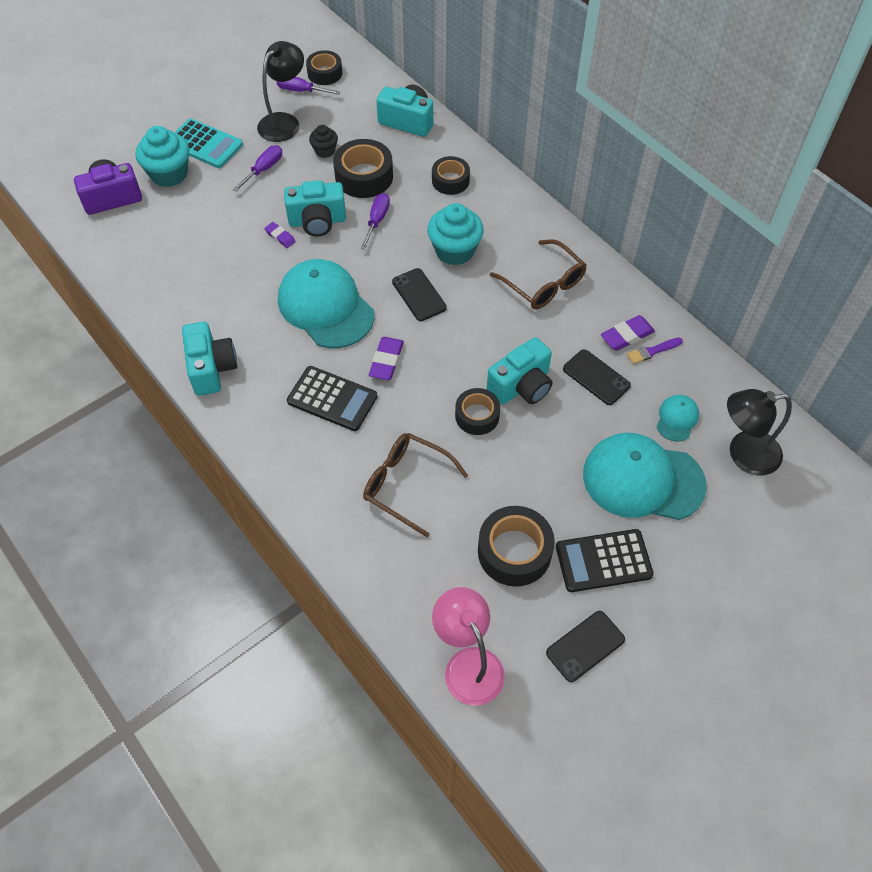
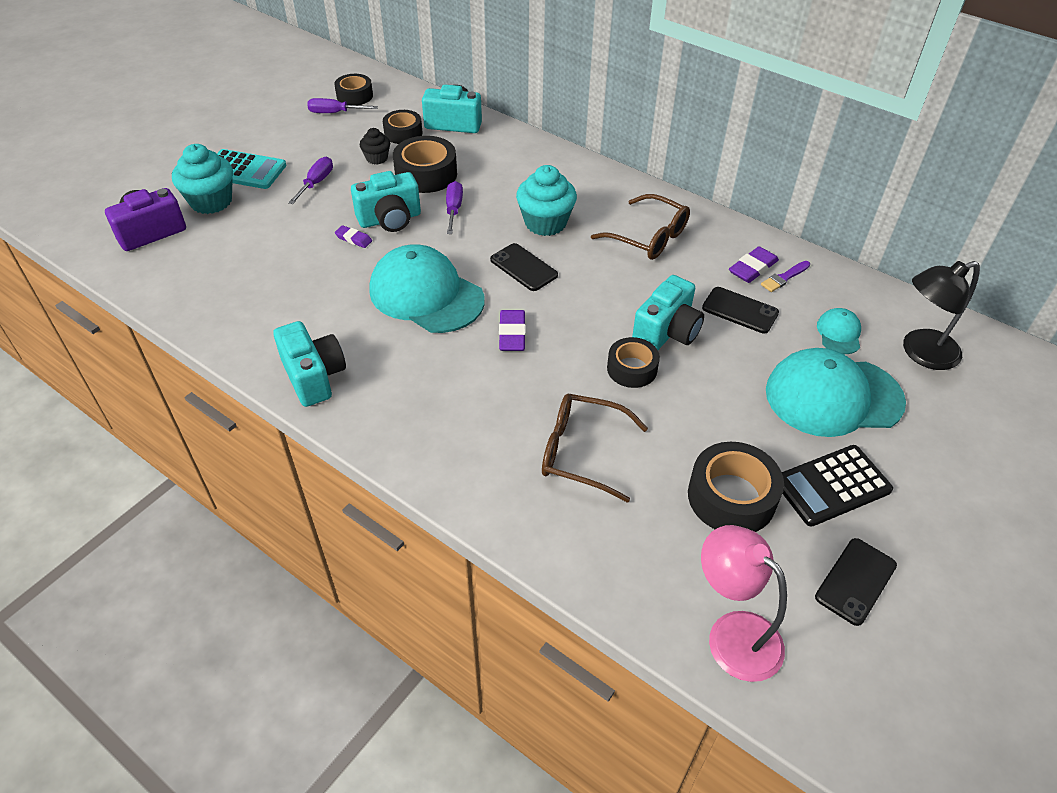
camera: 15 degrees left, 10 degrees down
black lamp [257,41,304,142] -> none
black calculator [287,366,378,431] -> none
black tape [432,156,470,195] -> black tape moved to [383,110,422,144]

